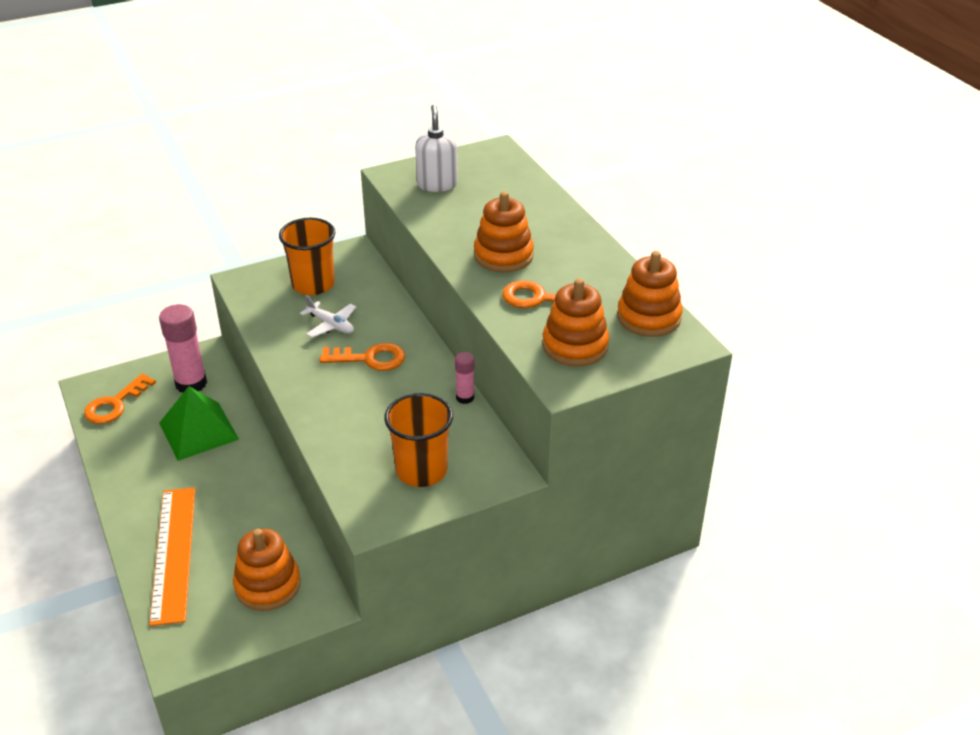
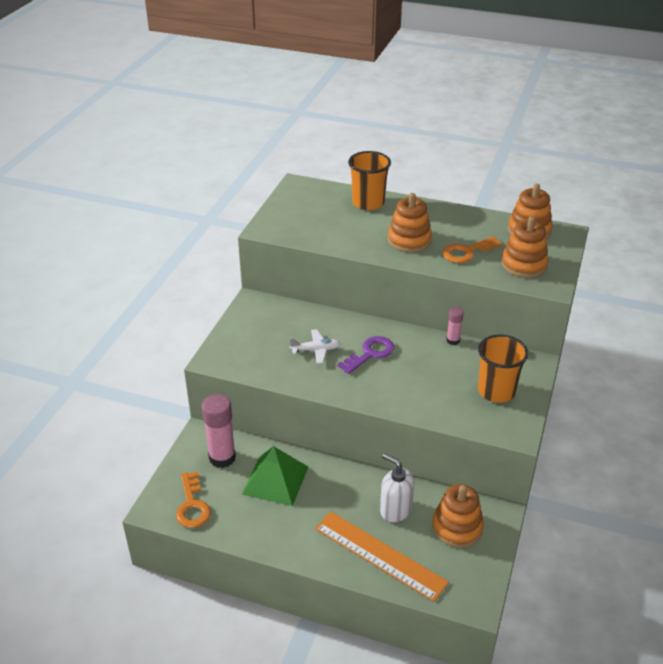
camera: 45 degrees left, 0 degrees up
orange cup [279,218,335,295] -> orange cup moved to [348,151,391,210]
orange key [319,343,405,371] -> purple key [337,336,394,374]
white soap dispenser [415,105,458,192] -> white soap dispenser moved to [380,453,415,522]

